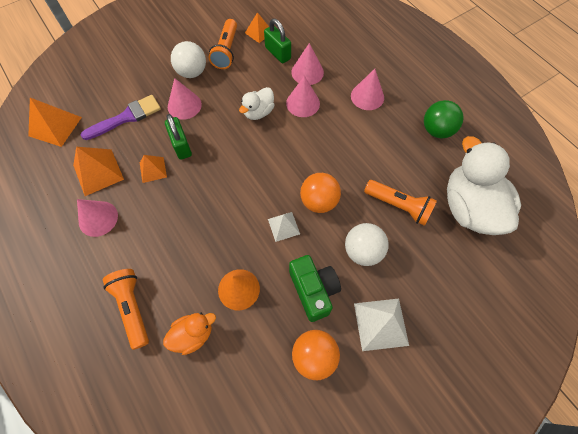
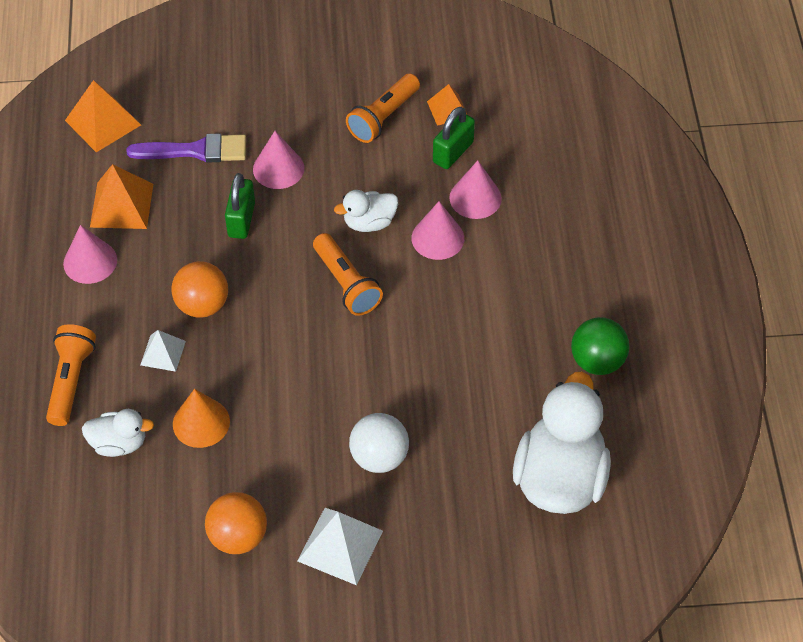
camera: 30 degrees right, 10 degrees down
orange pyramid [140,155,167,183] -> none
orange duck [163,313,216,355] -> white duck [82,409,154,457]
white ball [171,41,206,78] -> none
green padlock [264,19,291,63] -> green padlock turned 45 degrees clockwise [433,107,475,169]
white pyramid [268,212,300,242] -> white pyramid moved to [140,330,186,372]
green camera [289,255,341,322] -> none
orange ball [300,173,341,213] -> orange ball moved to [171,261,228,318]
pink cone [351,69,384,110] -> none
orange flashlight [364,180,437,226] -> orange flashlight moved to [313,233,383,316]

